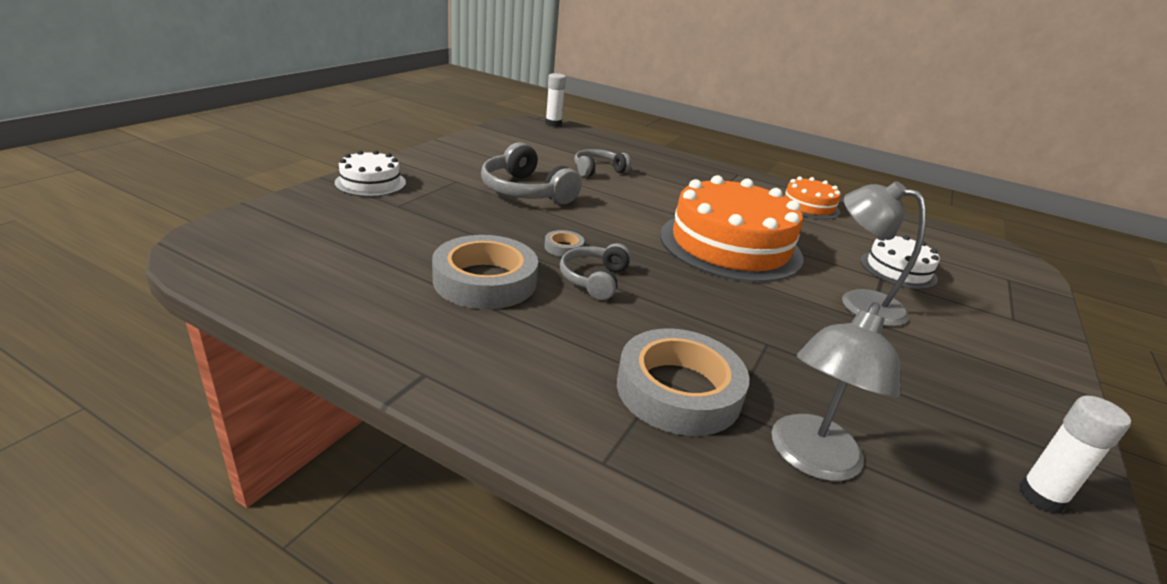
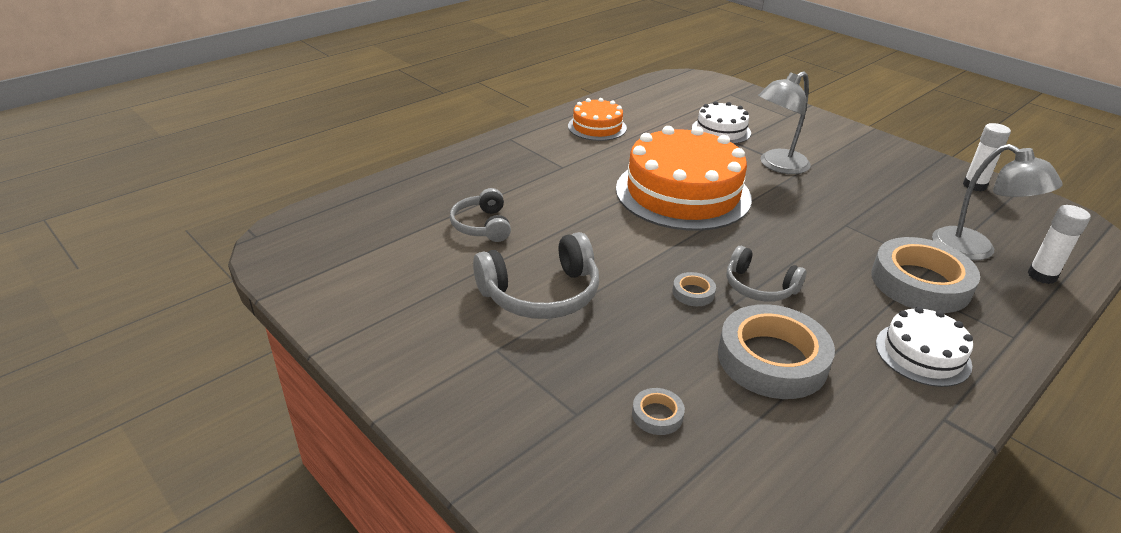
camera: 70 degrees left, 5 degrees up
white cake [335,150,406,197] -> white cake moved to [876,307,973,387]
white glue stick [545,73,566,127] -> white glue stick moved to [1027,205,1090,284]
none -> grey tape [632,388,685,435]

